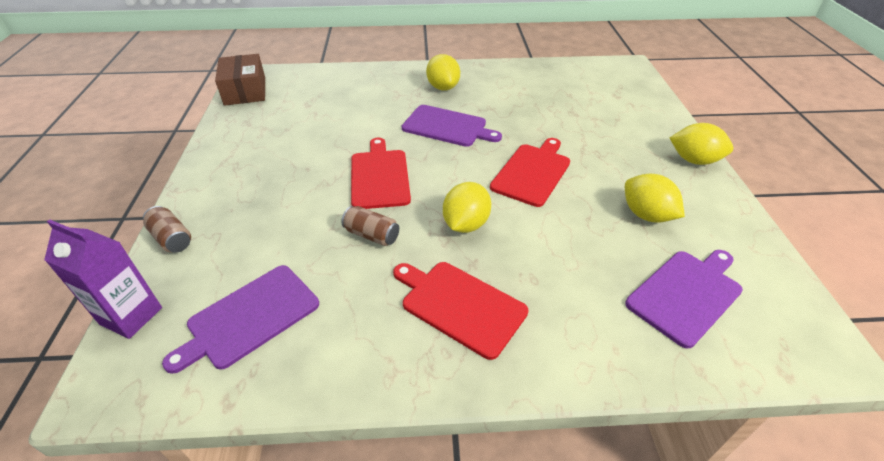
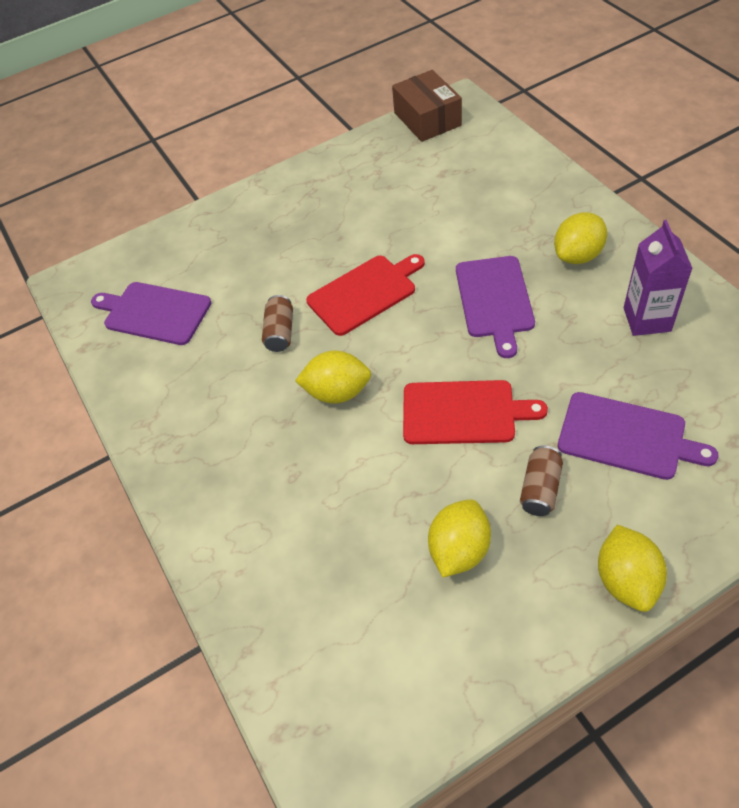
camera: 70 degrees right, 10 degrees up
purple carton [44,219,162,339] -> purple carton moved to [624,220,693,336]
brown can [143,206,191,253] -> brown can moved to [520,446,563,516]
brown box [215,54,265,106] -> brown box turned 75 degrees counterclockwise [392,70,462,142]
red cutting board [393,262,529,360] -> none
purple cutting board [625,250,743,349] -> purple cutting board moved to [558,392,719,480]

